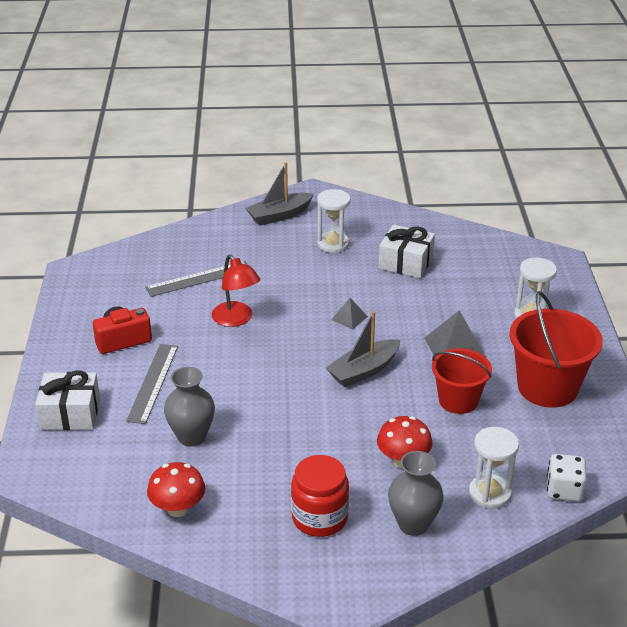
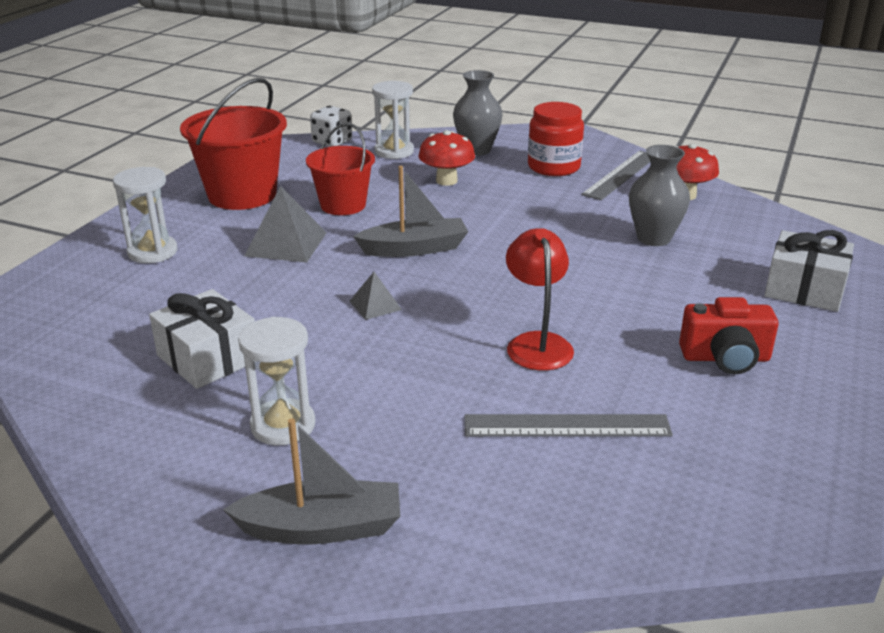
camera: 155 degrees left, 5 degrees down
grey ruler [126,344,178,424] -> grey ruler moved to [581,151,650,200]

